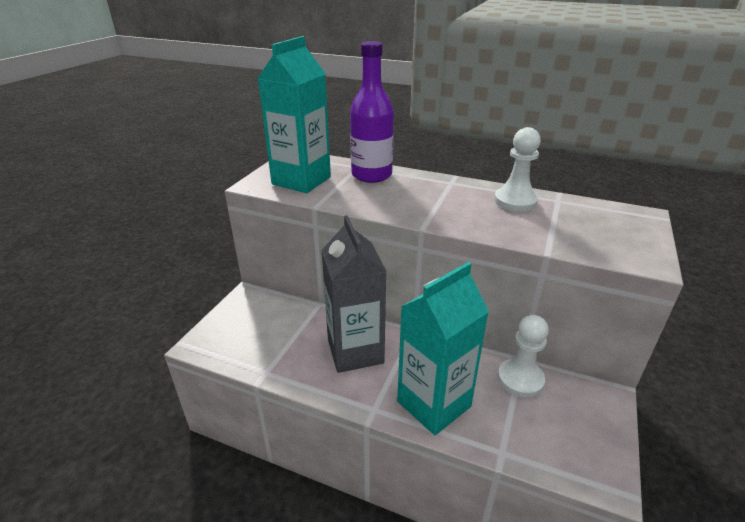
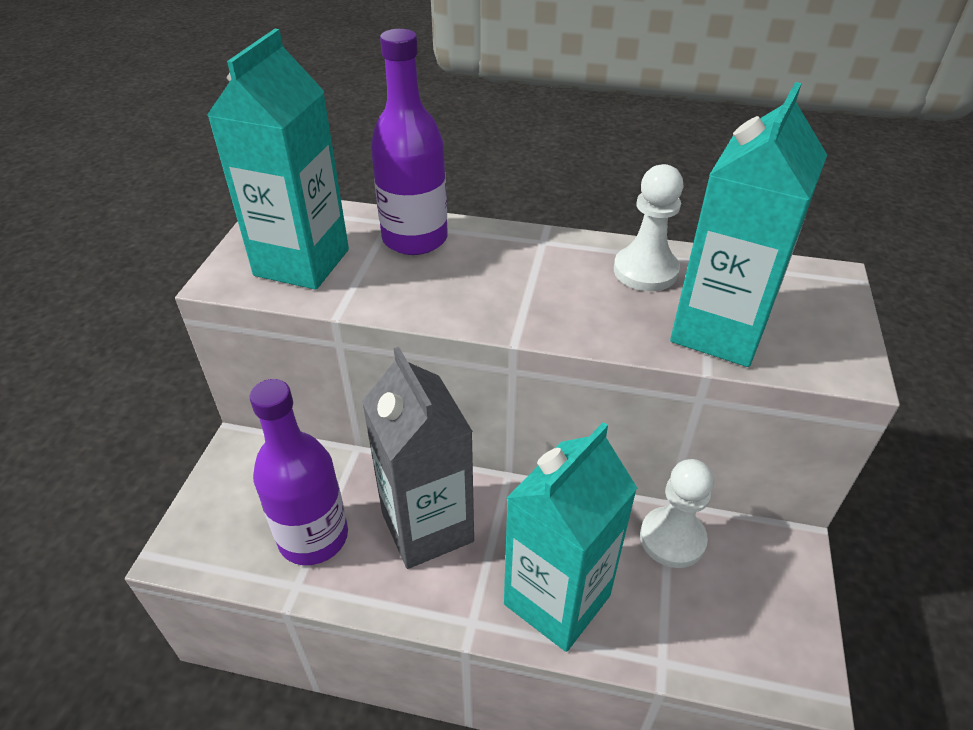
camera: 10 degrees left, 10 degrees up
none -> purple bottle [249,379,348,565]
none -> turquoise carton [670,82,827,367]

